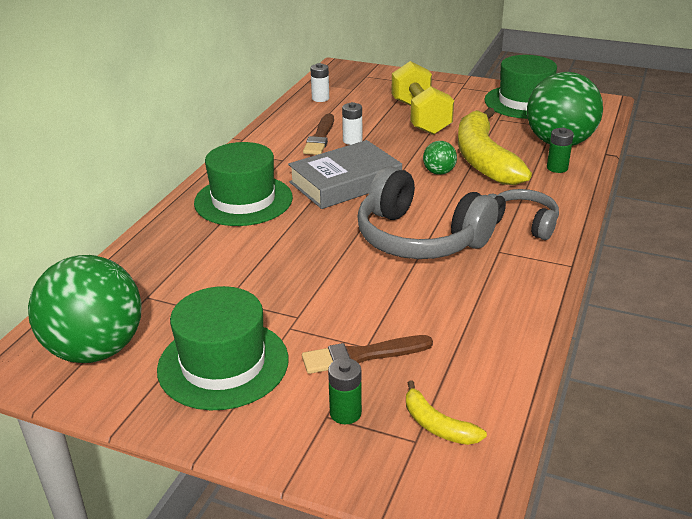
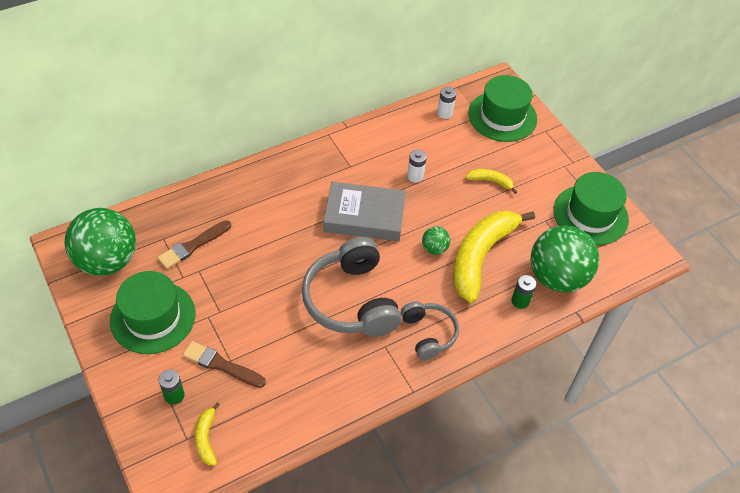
camera: 35 degrees right, 20 degrees up
green hat [194,142,293,226] -> green hat moved to [468,75,537,142]
brown brush [303,114,334,155] -> brown brush moved to [157,220,231,269]
yellow dumbbell [391,61,454,135] -> yellow banana [465,169,517,194]

